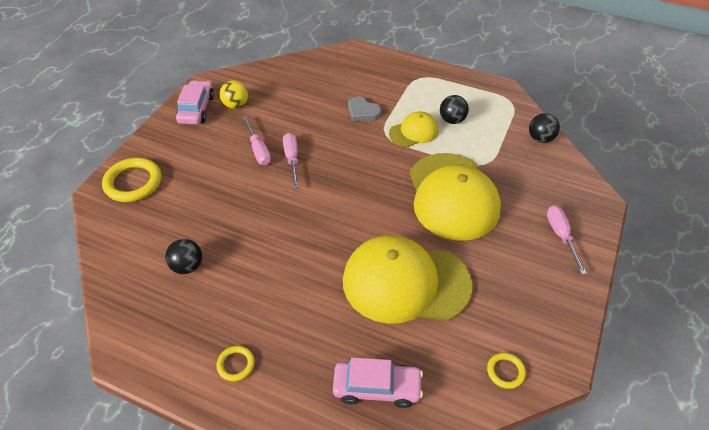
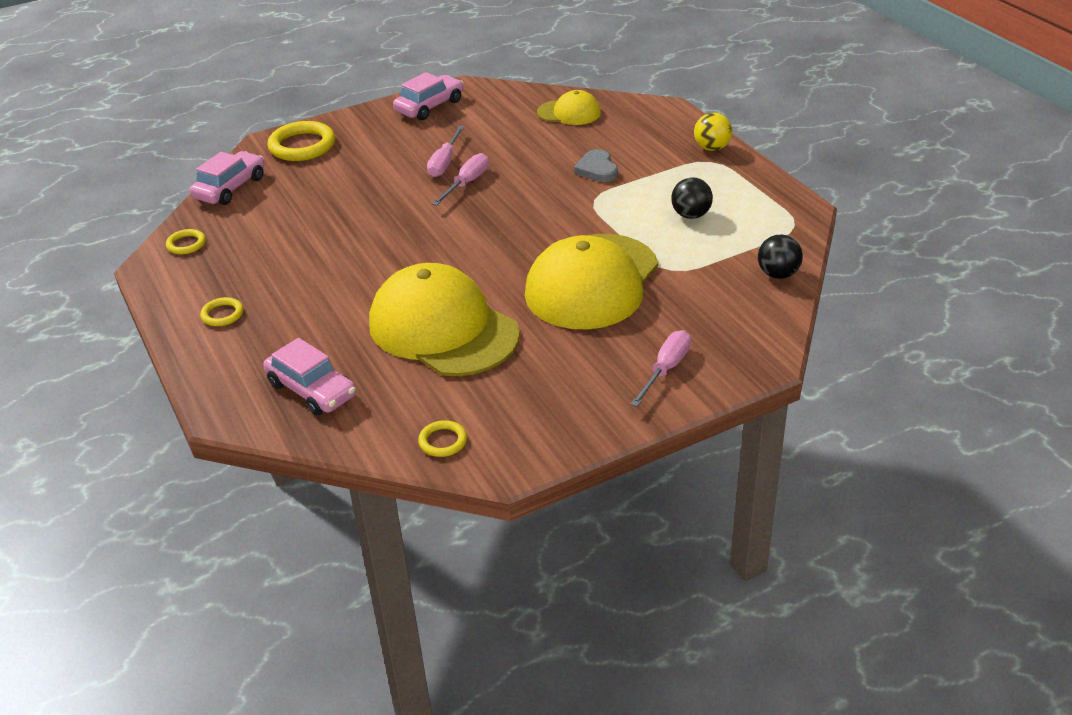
camera: 40 degrees right, 10 degrees down
black ball [165,239,202,274] -> none
yellow ball [220,80,248,109] -> yellow ball moved to [694,112,732,151]
yellow cap [389,112,439,147] -> yellow cap moved to [537,90,601,125]
none -> yellow ring [166,229,206,254]
none -> pink car [190,151,265,205]

